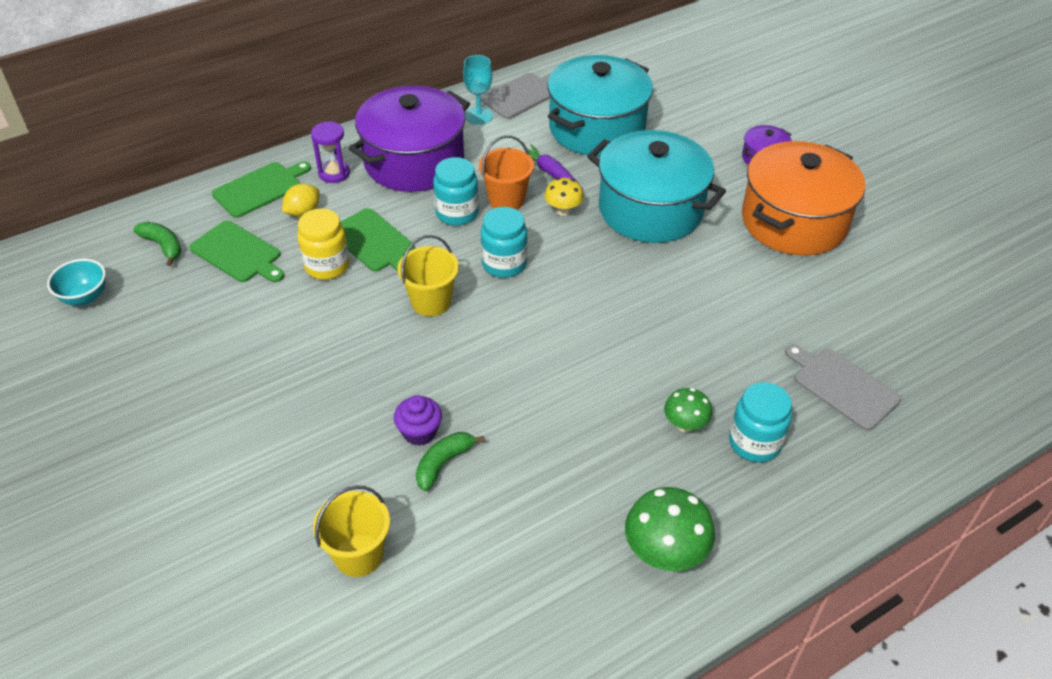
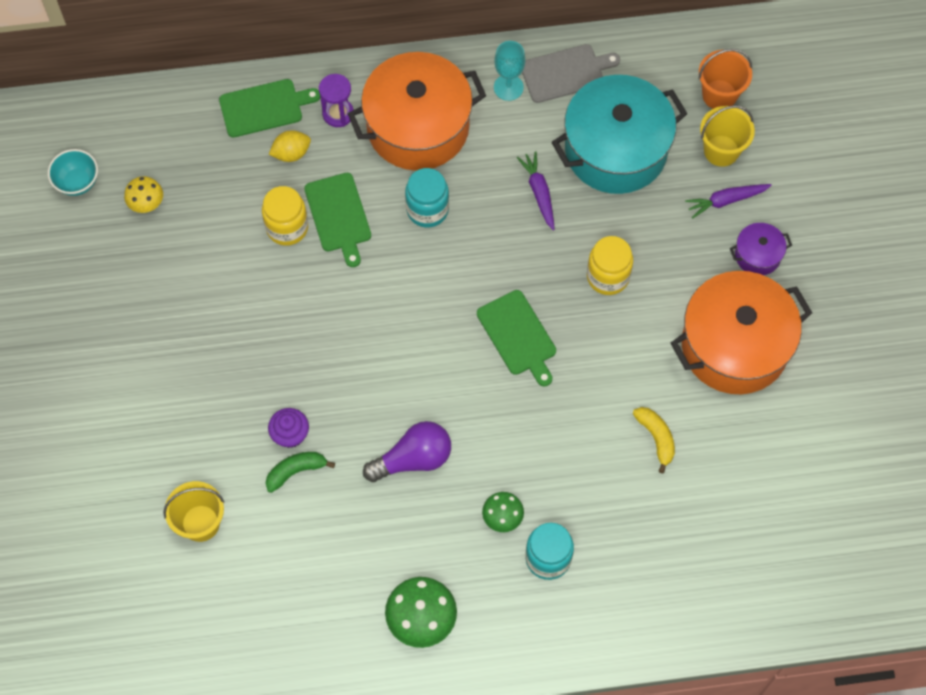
camera: 25 degrees right, 20 degrees up
green banana [133,222,181,266] -> none
green cutting board [189,220,284,282] -> green cutting board moved to [477,290,556,386]
purple pot [349,86,470,192] -> orange pot [348,52,486,171]
yellow bucket [397,235,459,317] -> yellow bucket moved to [700,105,755,167]
orange bucket [479,135,534,210] -> orange bucket moved to [698,49,752,109]
turquoise jar [480,207,527,278] -> none
yellow mushroom [544,178,584,216] -> yellow mushroom moved to [124,176,163,213]
turquoise pot [587,130,726,243] -> yellow jar [587,236,633,295]
grey cutting board [785,344,901,431] -> none
none -> purple light bulb [363,421,451,482]
none -> yellow banana [633,407,675,473]
none -> purple carrot [685,184,772,218]

